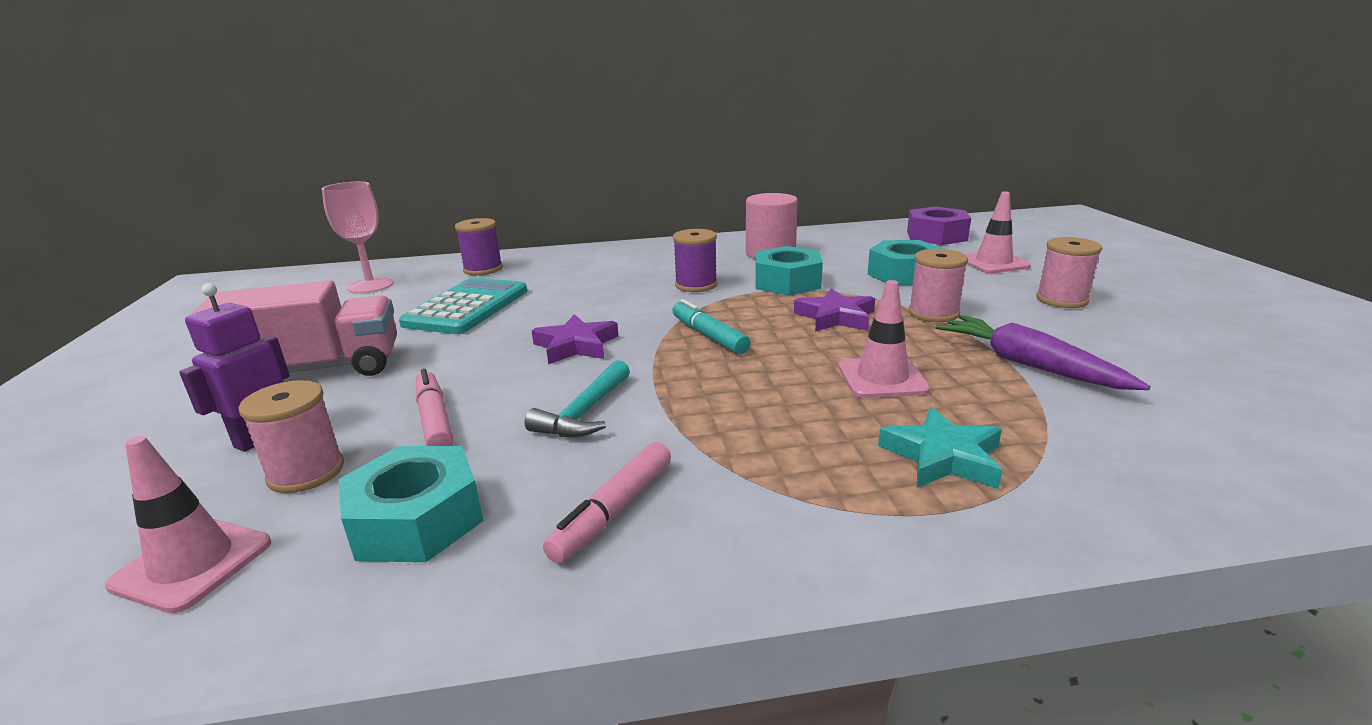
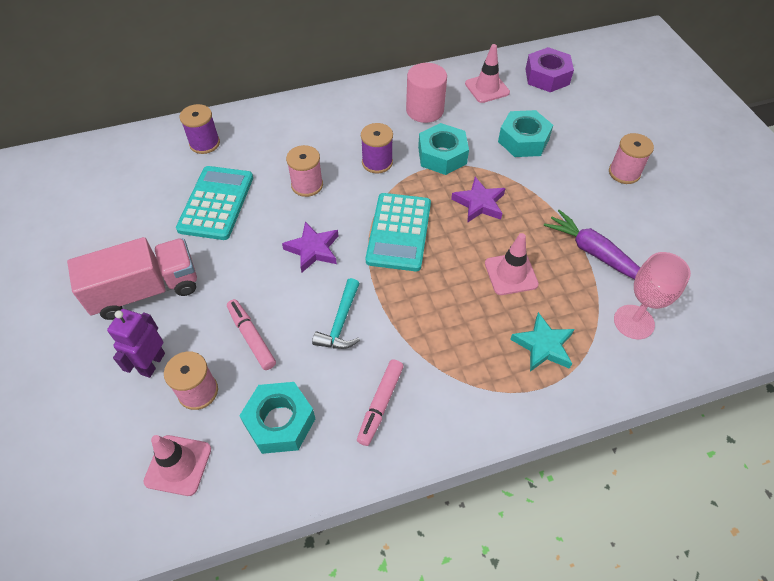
camera: 10 degrees left, 30 degrees up
pink goblet [322,182,394,294] -> pink goblet moved to [614,252,691,339]
turquoise marker [672,299,751,355] -> turquoise calculator [366,193,431,271]
pink spool [909,249,968,322] -> pink spool moved to [286,145,323,197]
pink traffic cone [965,192,1031,273] -> pink traffic cone moved to [465,44,510,103]

